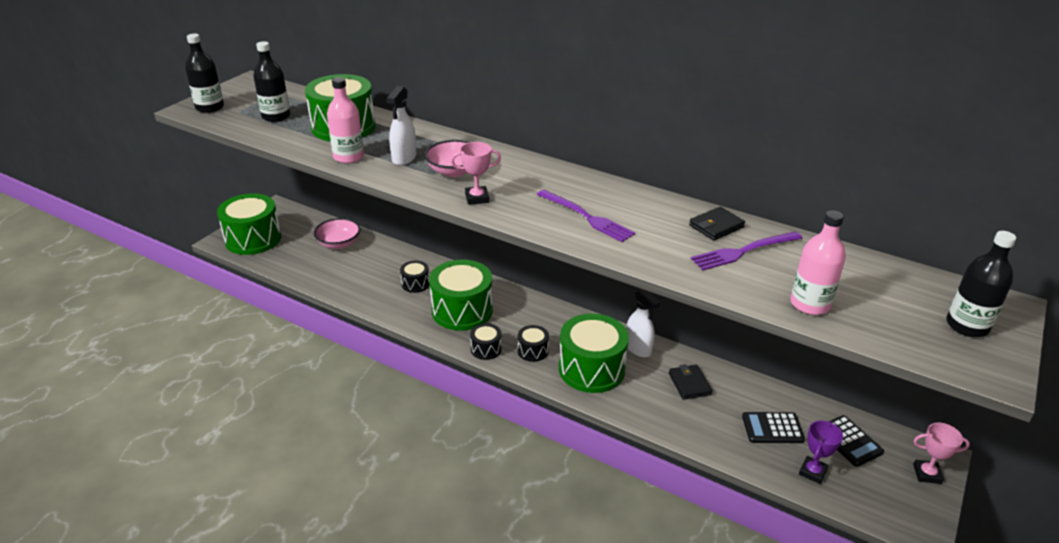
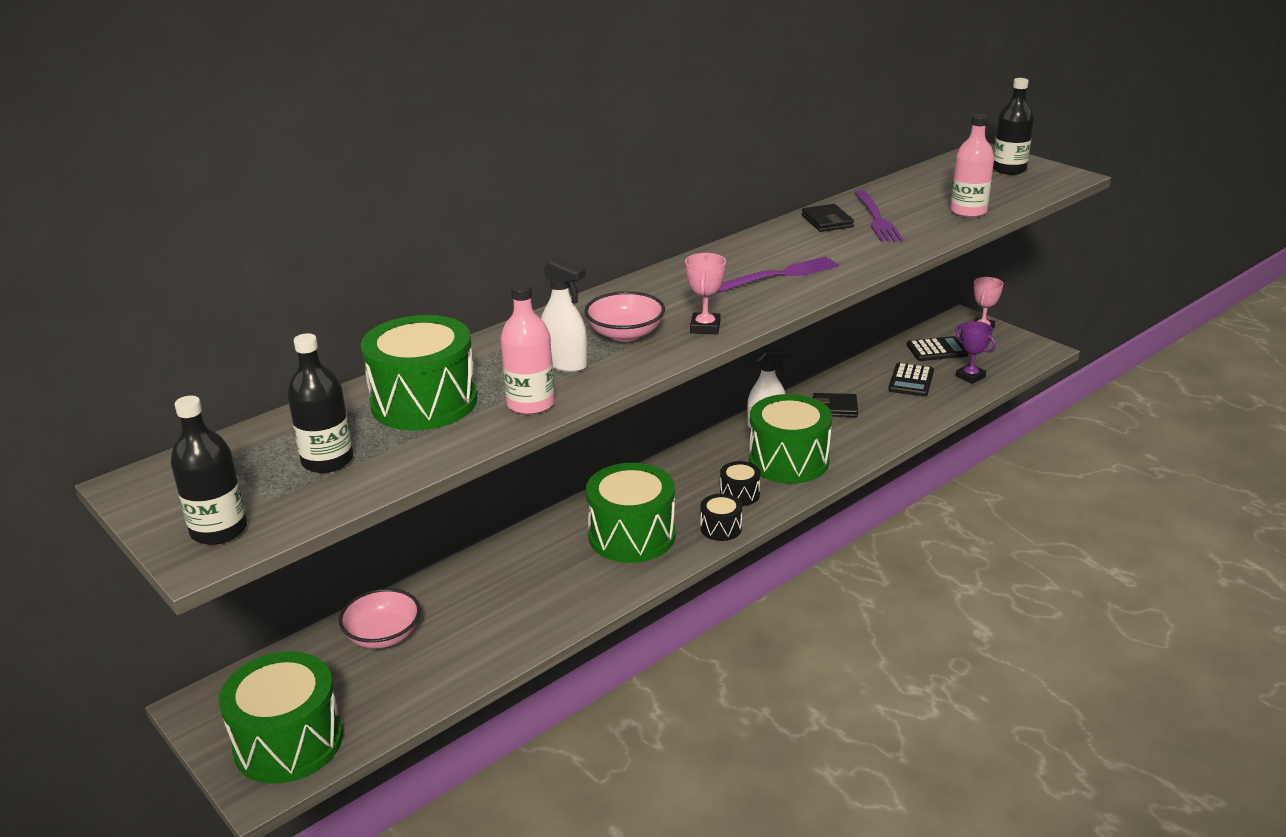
camera: 70 degrees left, 5 degrees down
black drum [400,261,430,293] -> none

